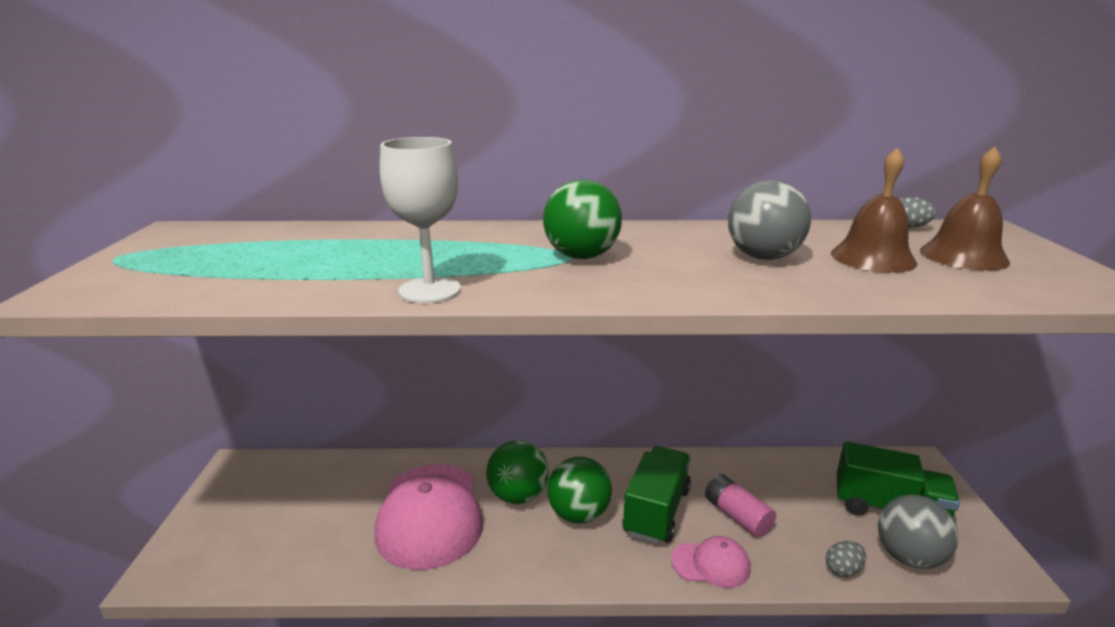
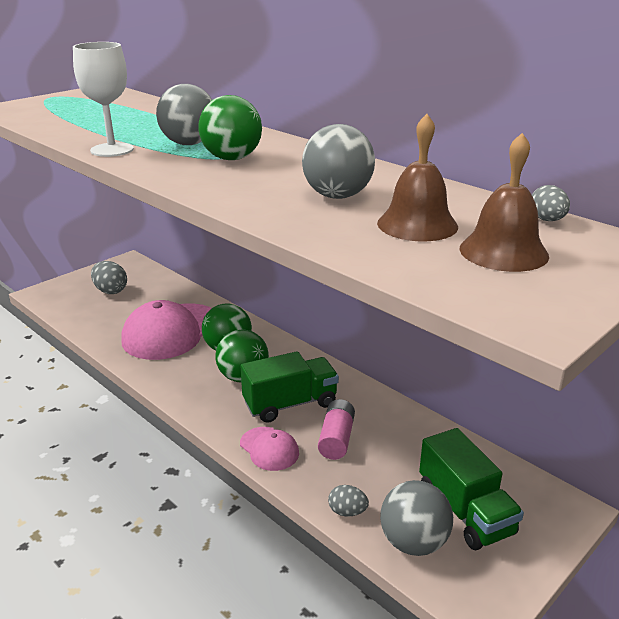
camera: 45 degrees right, 5 degrees up
none -> grey egg [91,261,127,294]
none -> grey ball [156,84,212,145]

